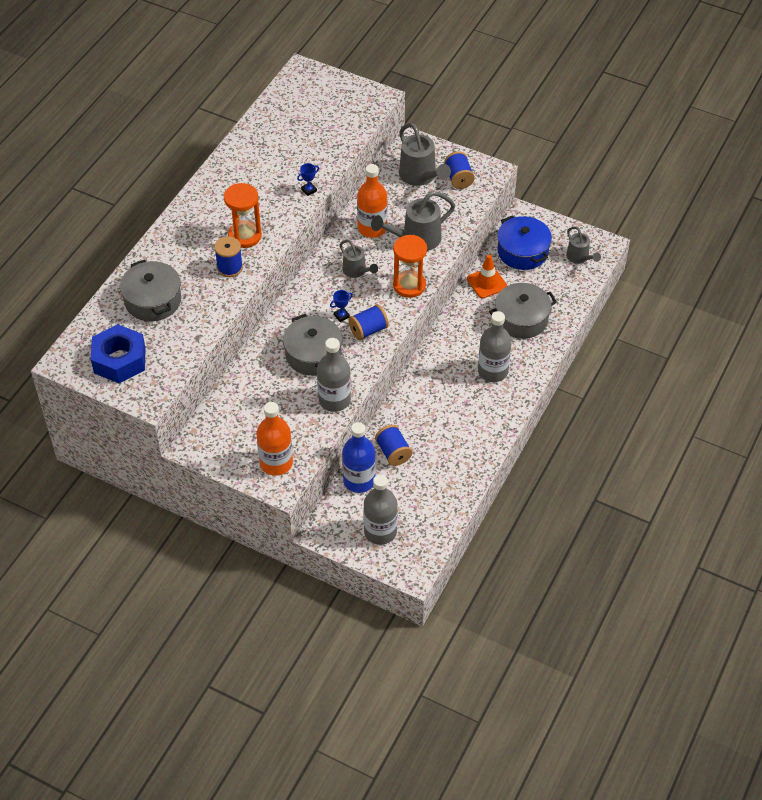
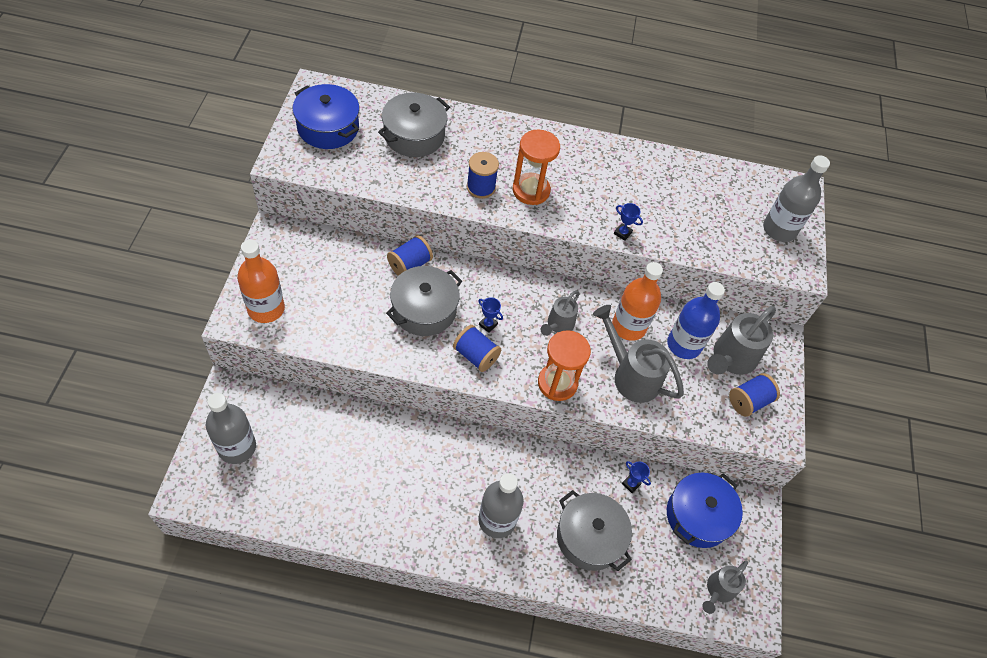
camera: 65 degrees right, 5 degrees up
blue nut [91,324,146,383] -> blue pot [292,84,360,149]
grey bottle [317,338,351,412] -> grey bottle moved to [763,155,830,242]
blue bottle [342,422,376,493] -> blue bottle moved to [667,282,725,359]
blue spool [375,425,412,466] -> blue spool moved to [387,235,433,276]
orange traffic cone [467,255,507,298] -> blue trophy [622,461,651,493]

